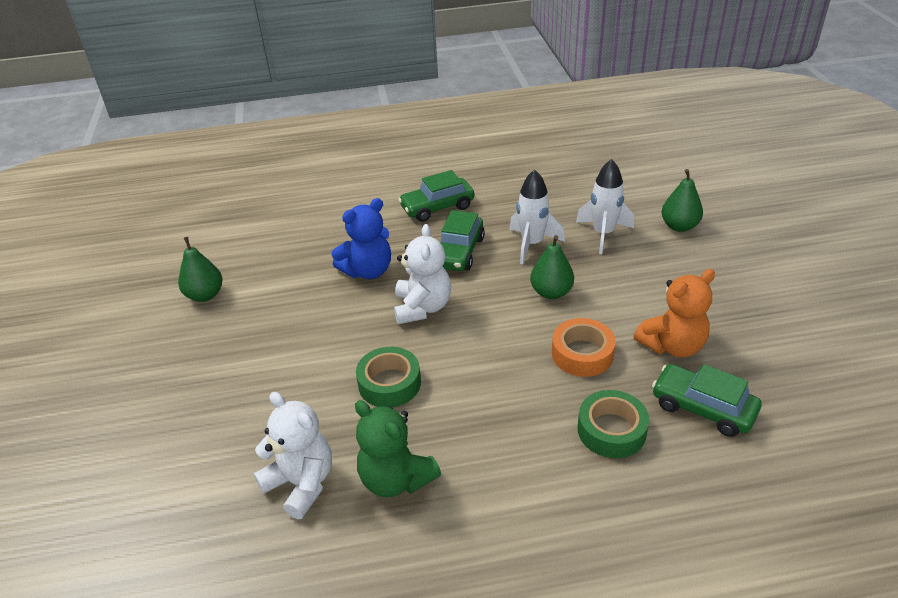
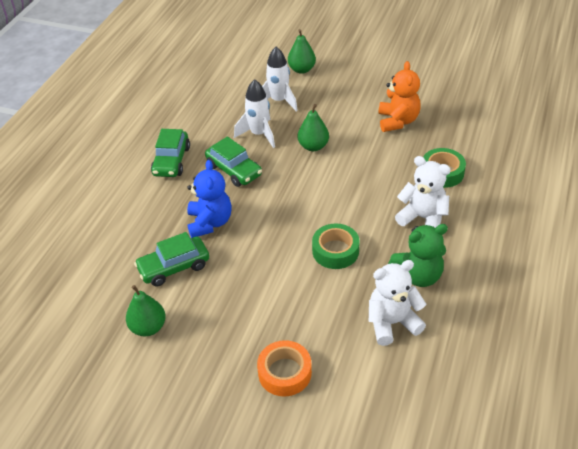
camera: 60 degrees left, 5 degrees up
white teddy bear [394,224,451,324] -> white teddy bear moved to [395,156,451,228]
orange tape [552,318,616,377] -> orange tape moved to [257,340,312,396]
green car [652,364,761,437] -> green car moved to [134,232,209,287]

